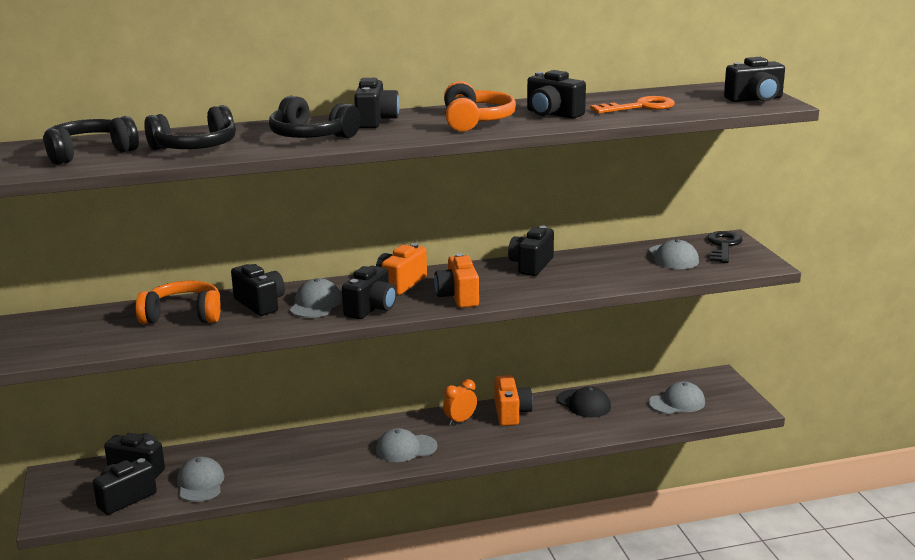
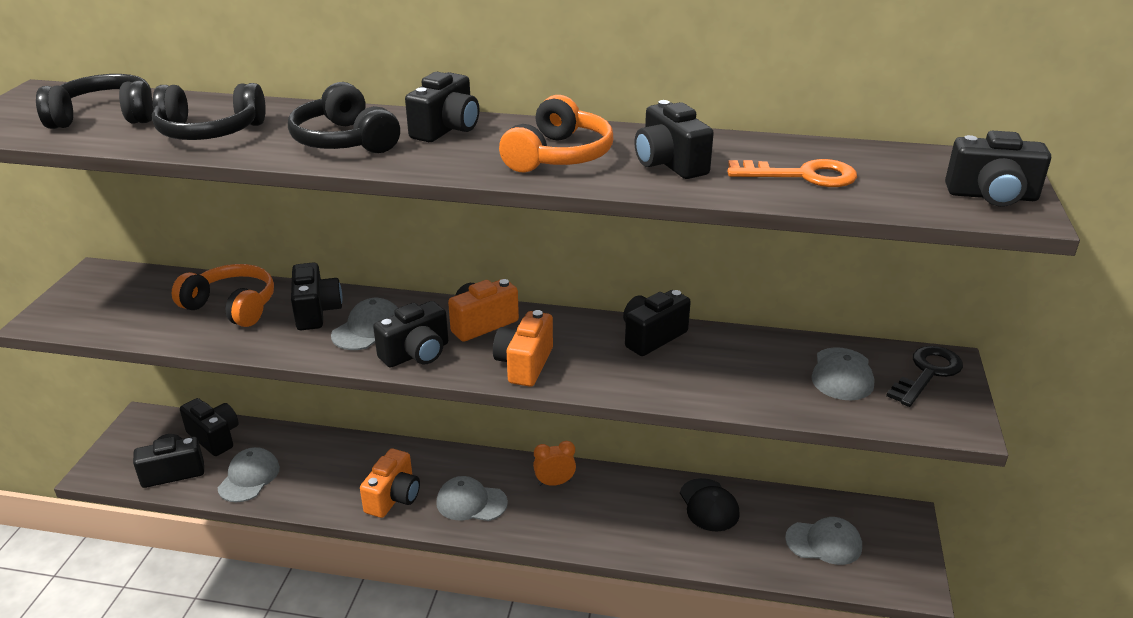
camera: 25 degrees right, 10 degrees up
orange camera [494,375,533,426] -> orange camera moved to [360,449,420,518]

